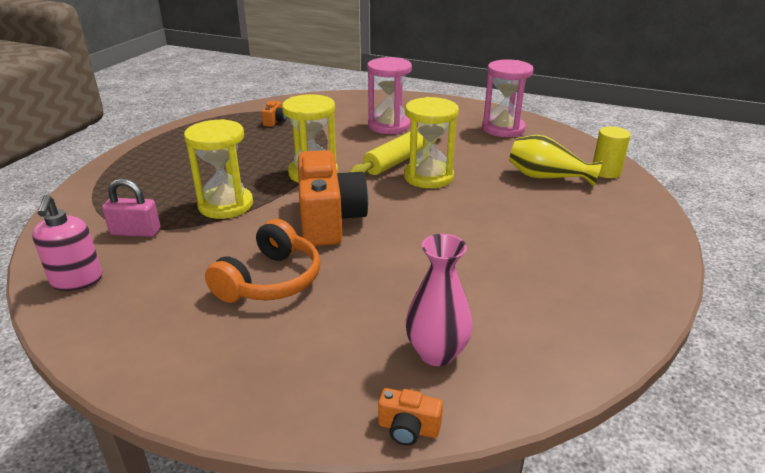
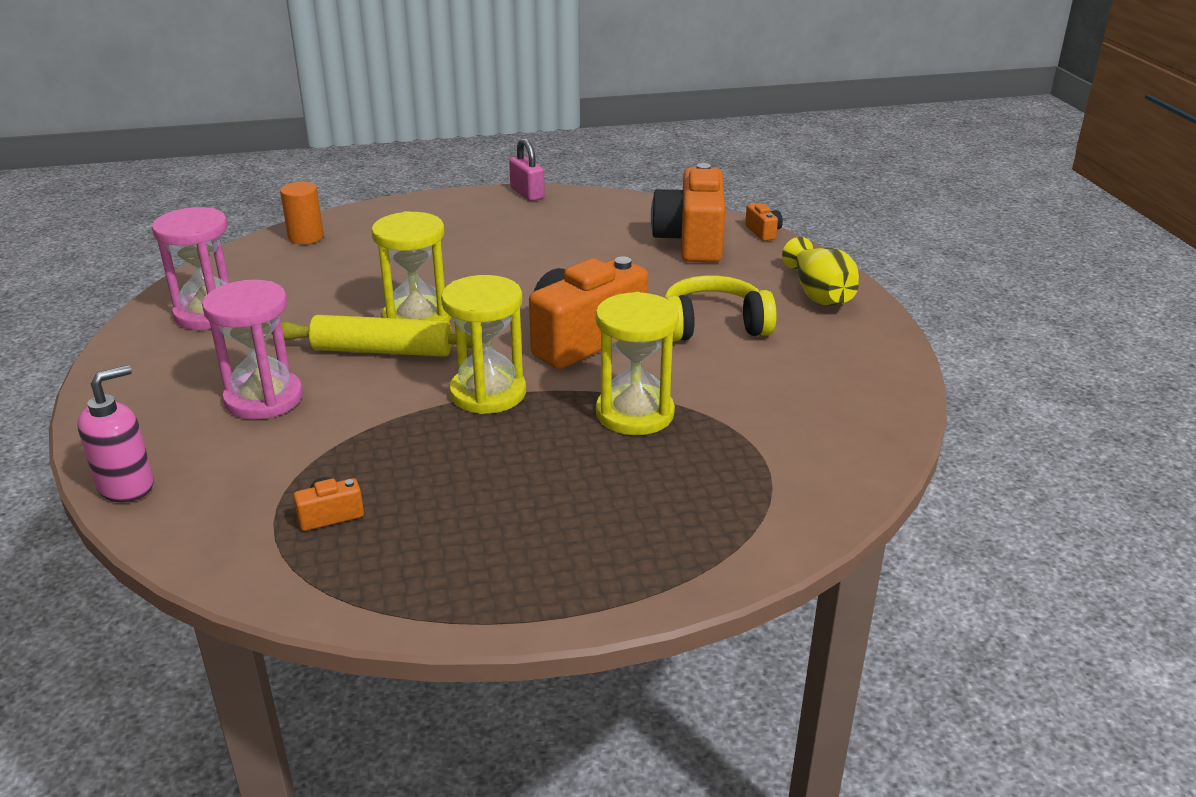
camera: 125 degrees left, 0 degrees up
pink soap dispenser [32,195,102,291] -> pink soap dispenser moved to [77,365,154,502]
pink padlock [102,178,160,237] -> pink padlock moved to [509,138,545,201]
orange headphones [205,219,320,303] -> yellow headphones [664,275,777,342]
pink vase [406,234,473,366] -> orange camera [651,163,725,263]
yellow vase [509,135,603,187] -> yellow vase moved to [782,237,859,306]
yellow cylinder [593,127,631,178] -> orange cylinder [280,182,324,244]

